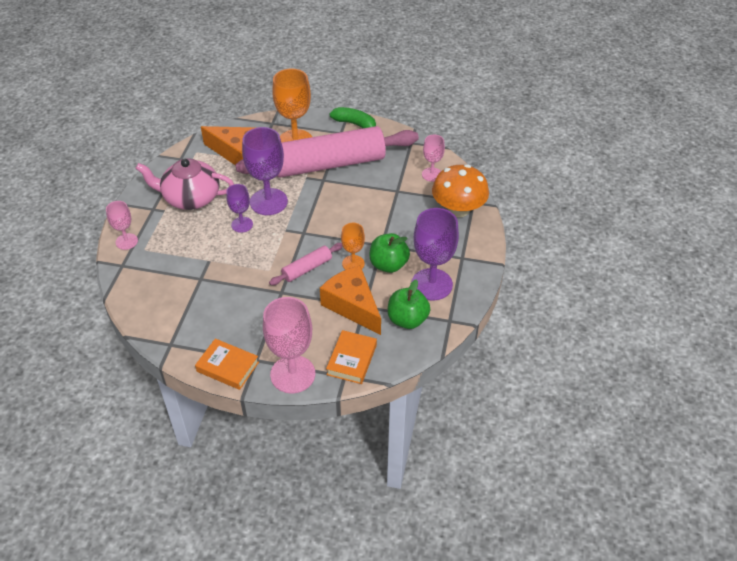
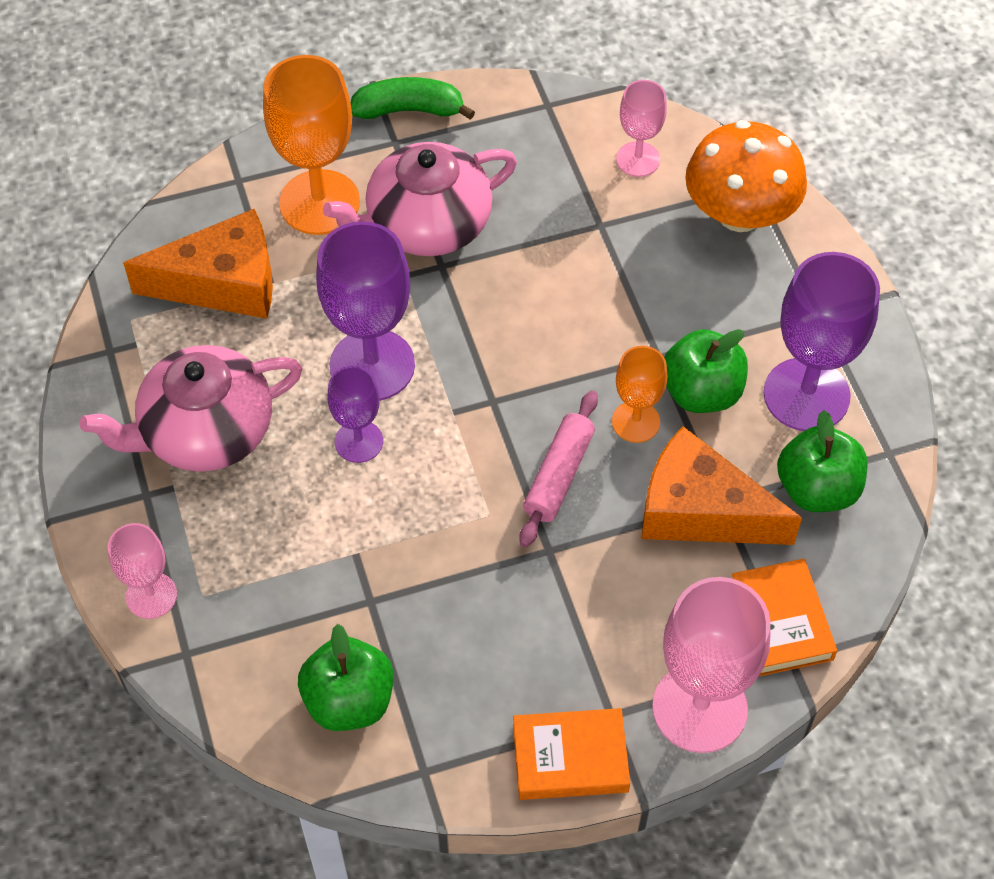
camera: 30 degrees left, 10 degrees up
pink rolling pin [235,126,419,178] -> pink teapot [323,142,517,256]
none -> green apple [298,624,394,731]

